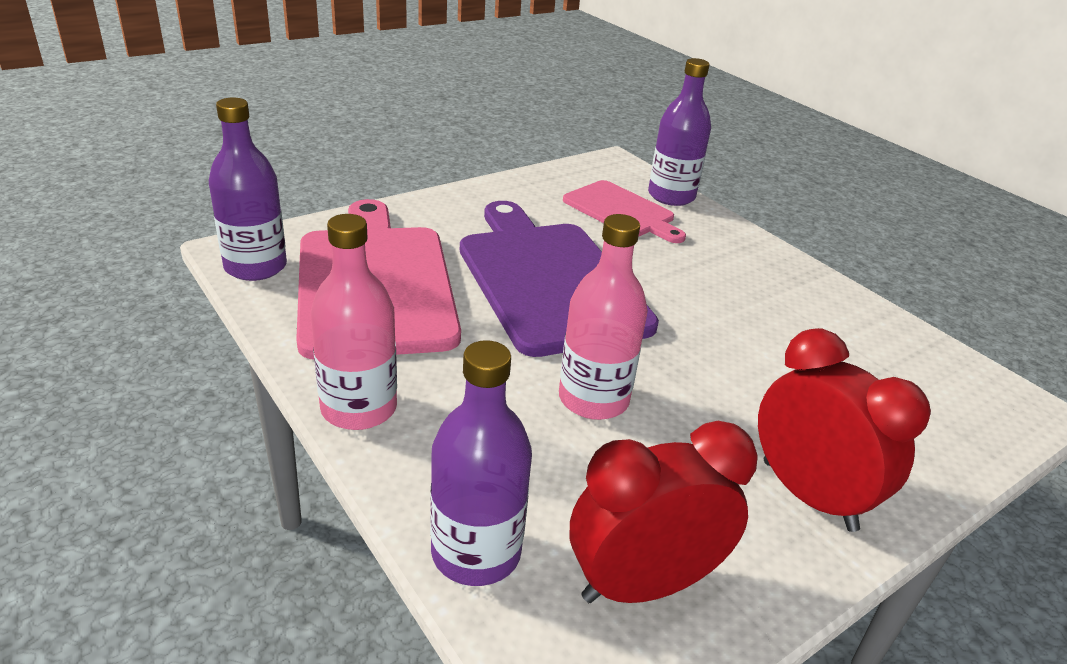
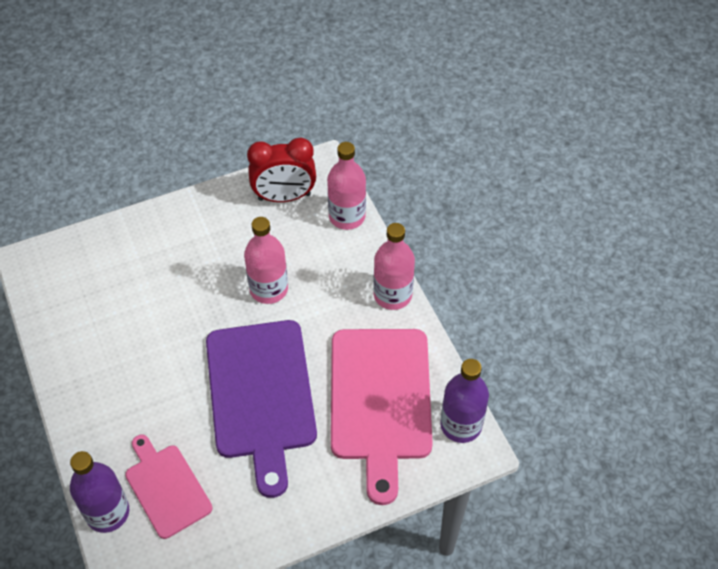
camera: 165 degrees left, 20 degrees up
purple bottle [430,340,532,586] -> pink bottle [327,142,366,230]
red clock [758,328,931,532] -> none

